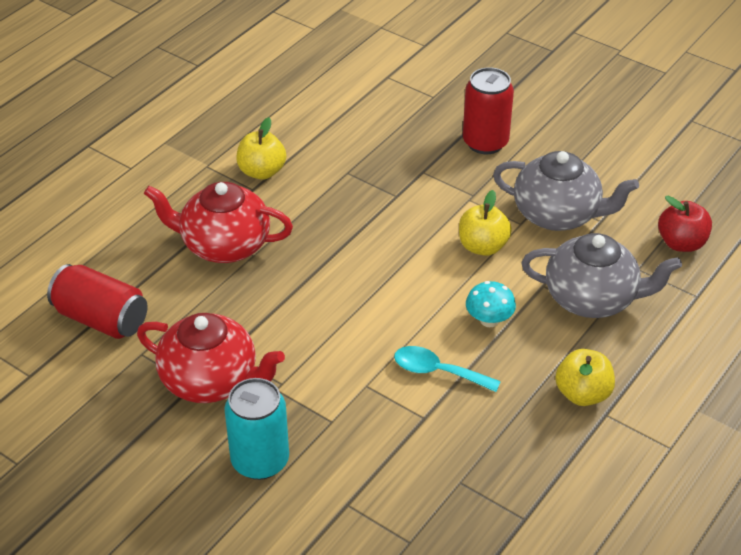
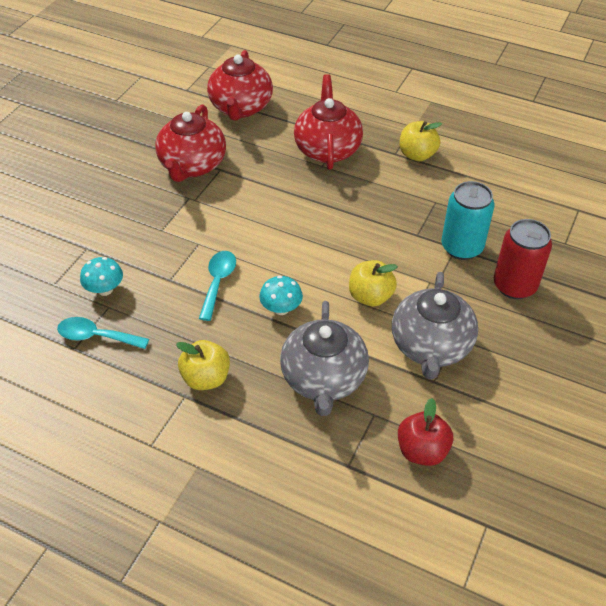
camera: 80 degrees right, 5 degrees up
red can [47,264,148,339] -> red teapot [207,50,273,121]
turquoise can [224,378,289,480] -> turquoise can moved to [442,181,494,260]
none -> turquoise spoon [57,317,149,349]
none -> turquoise mushroom [80,257,123,296]

